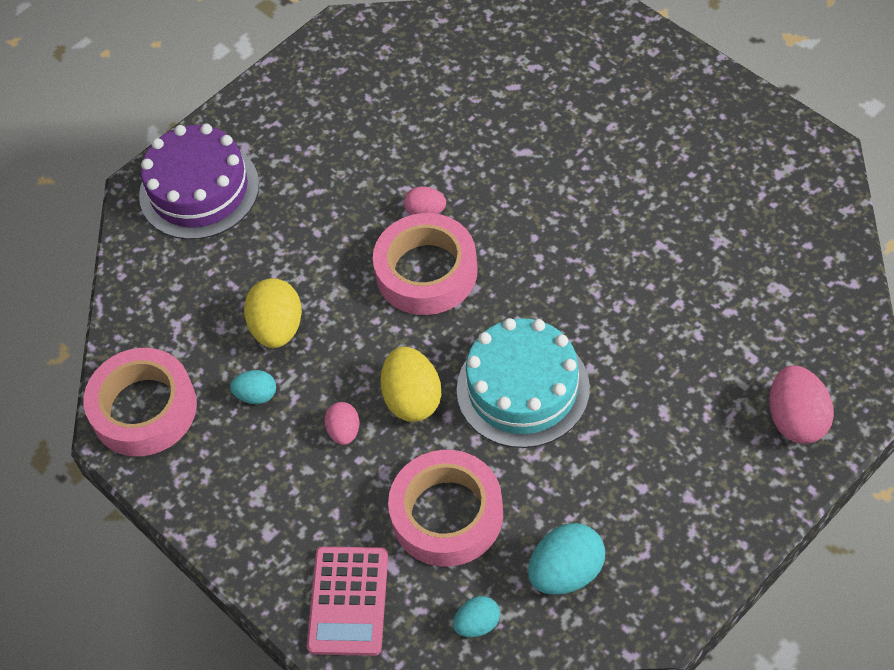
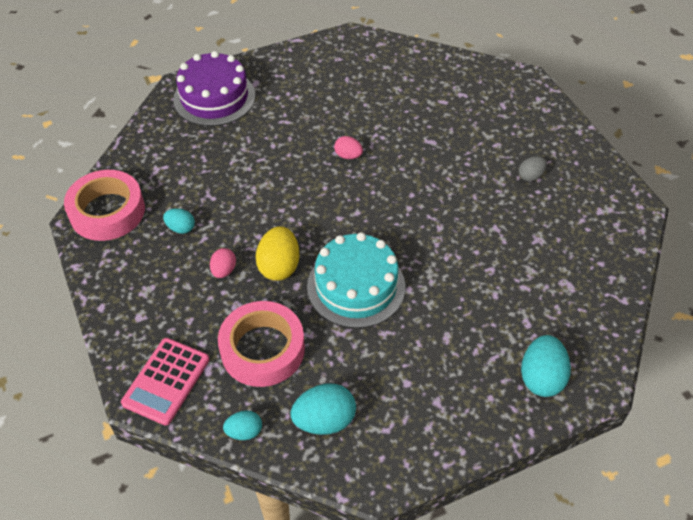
camera: 15 degrees right, 5 degrees down
yellow egg [244,278,302,348] -> none
pink tape [373,213,478,315] -> none
pink egg [769,365,834,444] -> turquoise egg [521,335,571,397]
none -> grey egg [519,156,547,181]

